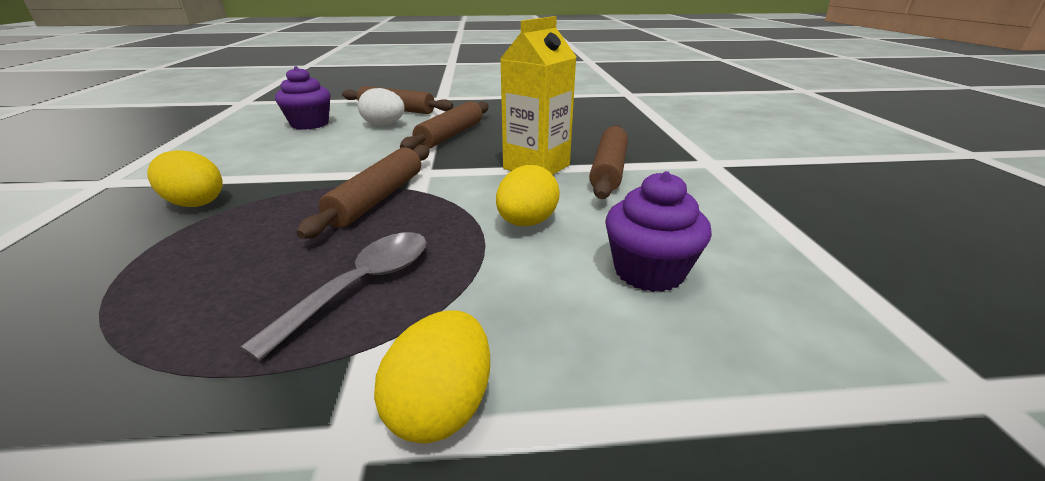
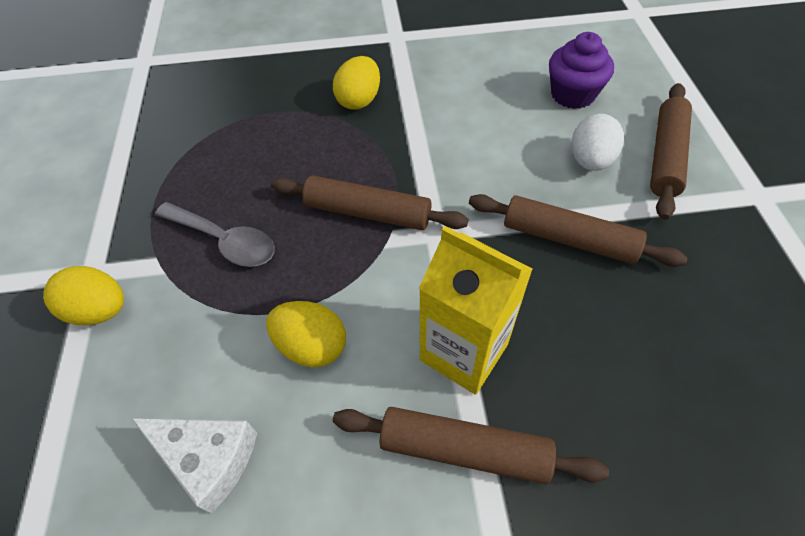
camera: 90 degrees right, 25 degrees up
purple cupcake [605,171,712,292] -> white cheese [131,418,257,514]

